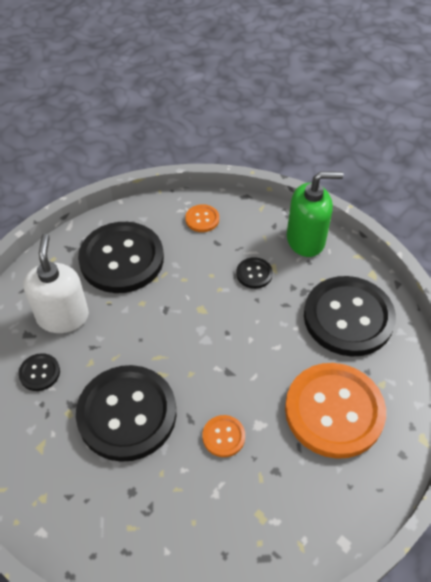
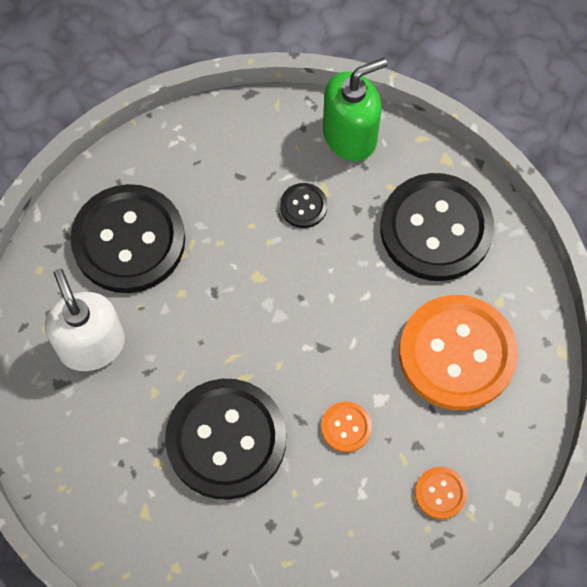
camera: 20 degrees left, 15 degrees up
black button [18,353,60,391] -> none
orange button [185,204,219,232] -> orange button moved to [415,467,467,519]

